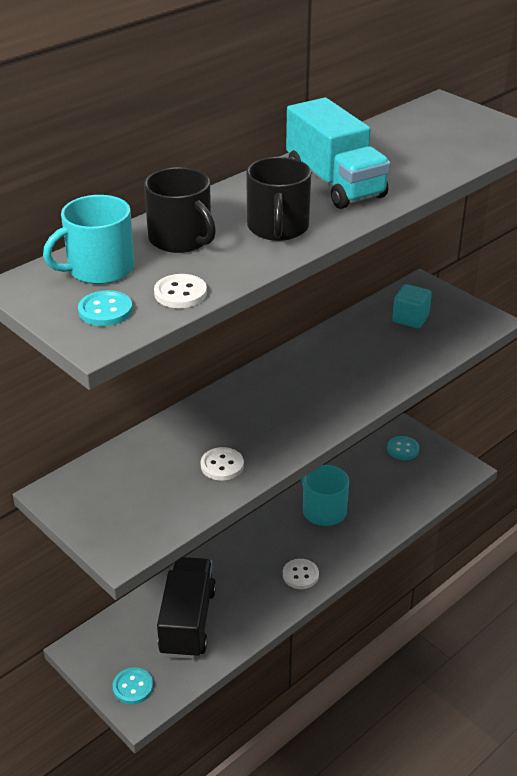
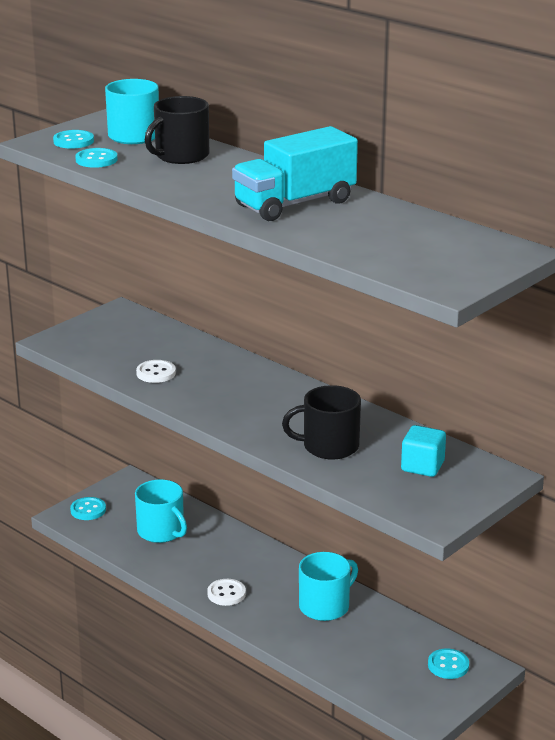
camera: 85 degrees right, 10 degrees down
white button [154,274,207,308] -> turquoise button [75,148,118,168]
black truck [157,557,216,659] -> turquoise mug [135,479,187,543]
black mug [246,157,311,241] -> black mug moved to [282,385,361,459]

